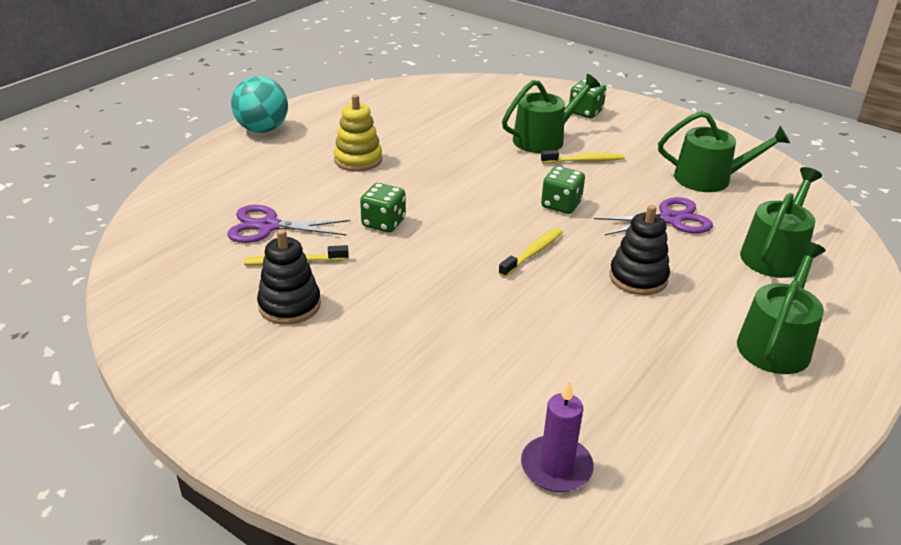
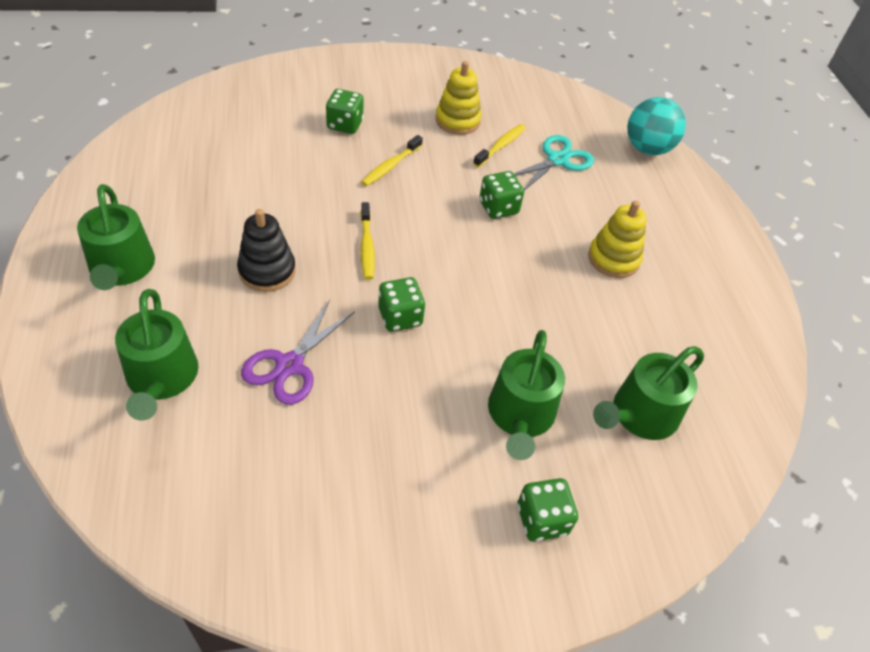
camera: 130 degrees right, 15 degrees up
purple scissors [227,205,350,243] -> turquoise scissors [514,135,594,190]
turquoise ball [231,76,288,133] -> turquoise ball moved to [627,97,686,155]
black stacking toy [257,229,321,325] -> yellow stacking toy [435,61,481,135]
purple candle [521,380,594,492] -> none
yellow toothbrush [541,150,625,164] -> yellow toothbrush moved to [361,135,423,186]
green watering can [658,111,790,192] -> green watering can moved to [593,346,704,440]
none -> green dice [326,89,364,134]

